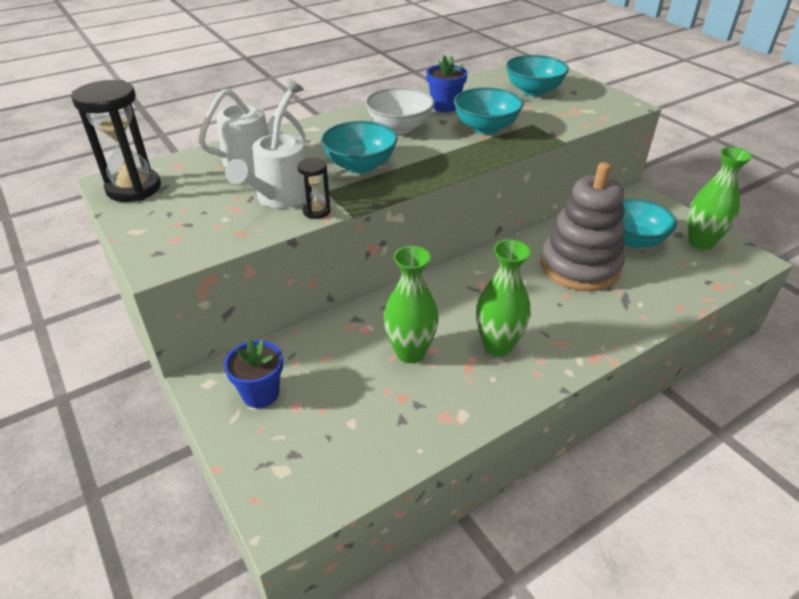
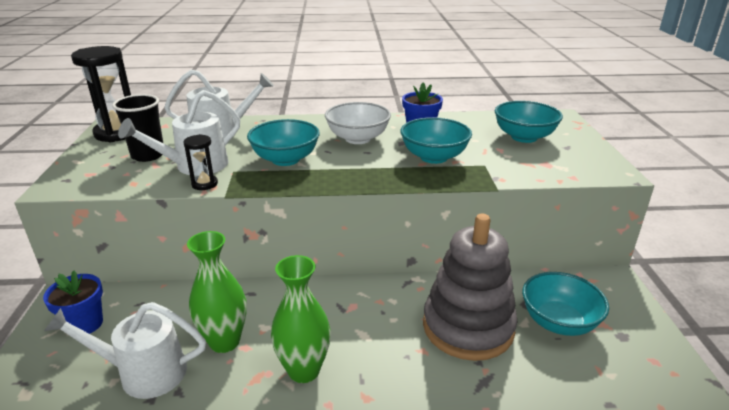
camera: 30 degrees right, 10 degrees down
green vase [688,147,752,250] -> none
none -> white watering can [44,302,206,399]
none -> black cup [112,94,164,162]

